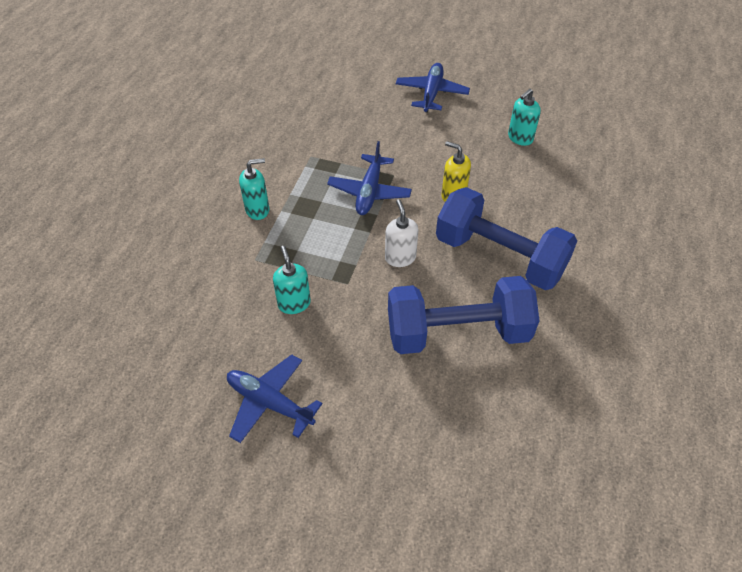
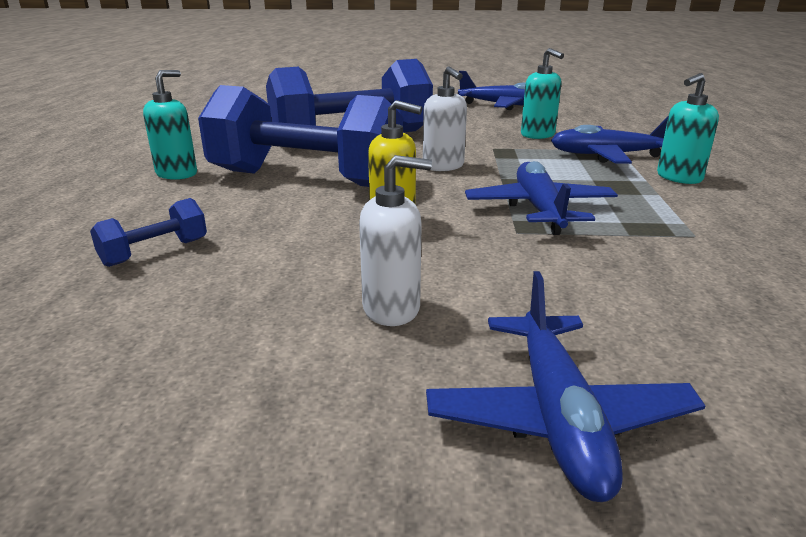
camera: 165 degrees right, 25 degrees down
turquoise soap dispenser [508,89,541,146] -> turquoise soap dispenser moved to [143,70,197,180]
none -> blue dumbbell [90,198,207,267]
none -> white soap dispenser [359,155,432,326]
none -> blue plane [551,117,668,164]

